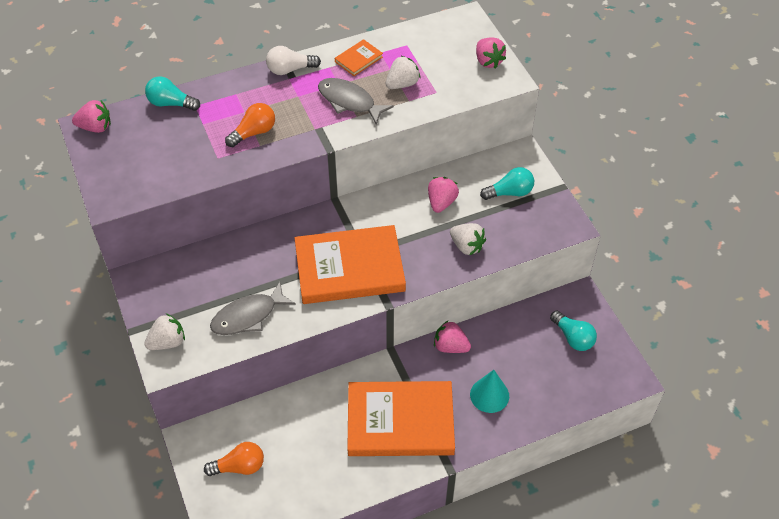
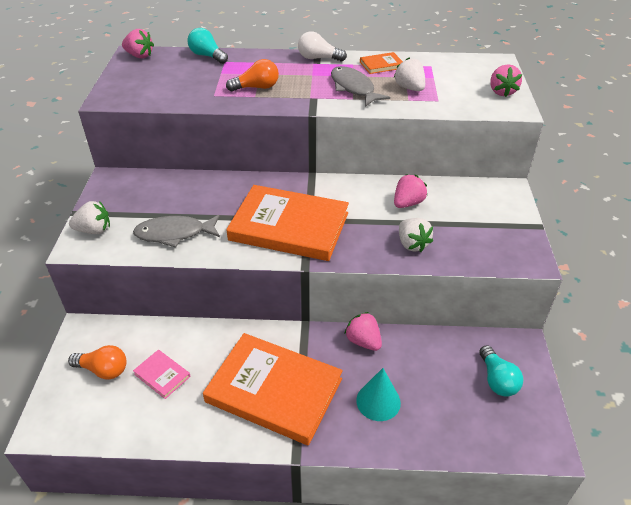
camera: 25 degrees right, 10 degrees down
white strawberry [386,56,421,89] -> white strawberry turned 105 degrees counterclockwise [394,57,425,91]
turquoise light bulb [480,167,534,200] -> none
none -> pink book [133,350,190,399]

